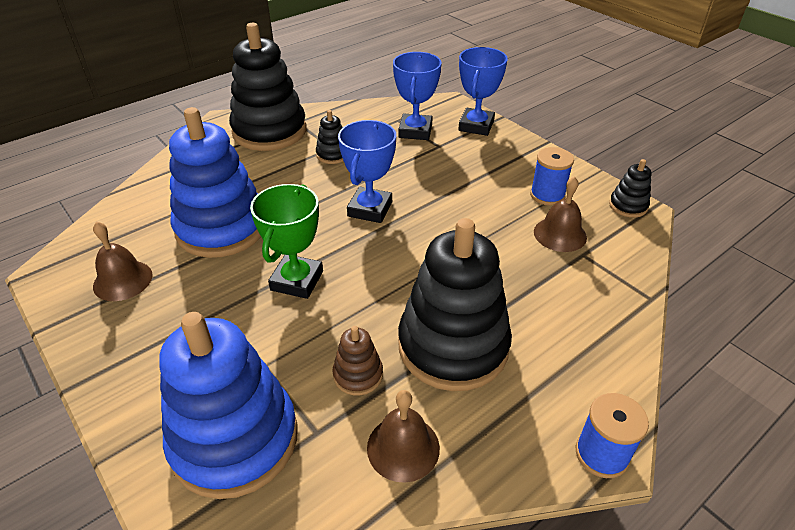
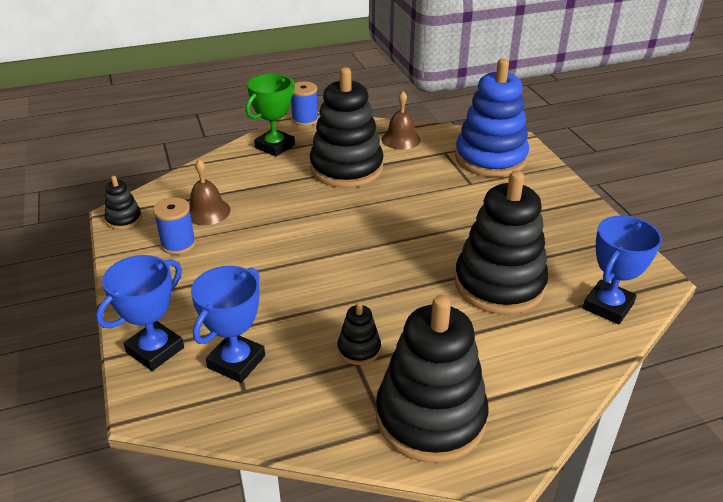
camera: 160 degrees left, 5 degrees down
brown bell [93,221,153,301] -> none
blue stacking toy [169,107,261,258] -> black stacking toy [455,171,549,314]
green trophy [250,184,323,299] -> green trophy moved to [246,74,295,157]
brown stacking toy [332,326,383,395] -> none
blue trophy [338,120,396,223] -> blue trophy moved to [583,216,662,324]

